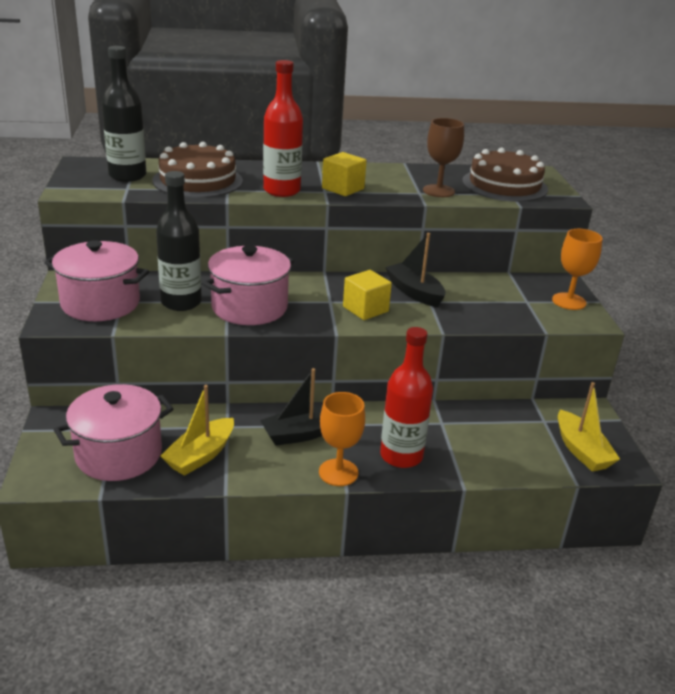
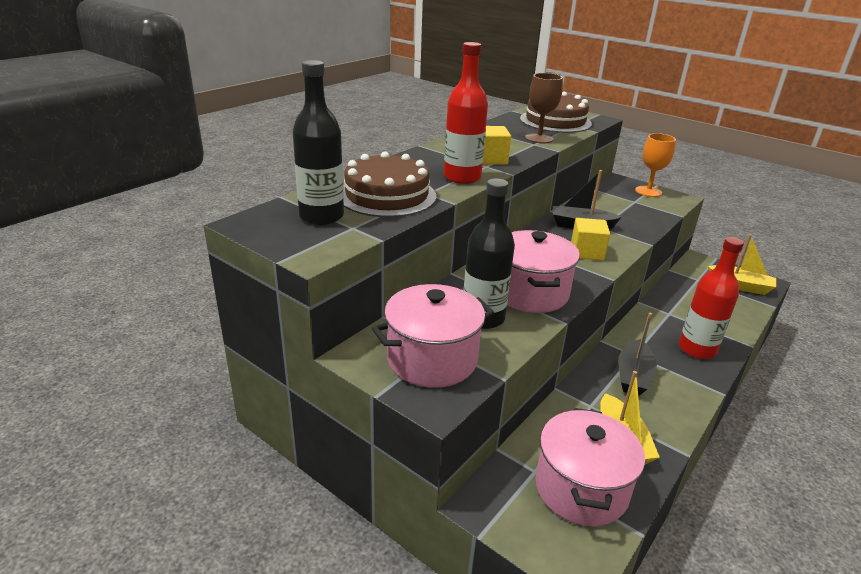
camera: 45 degrees left, 0 degrees up
orange goblet [319,392,365,486] -> none

